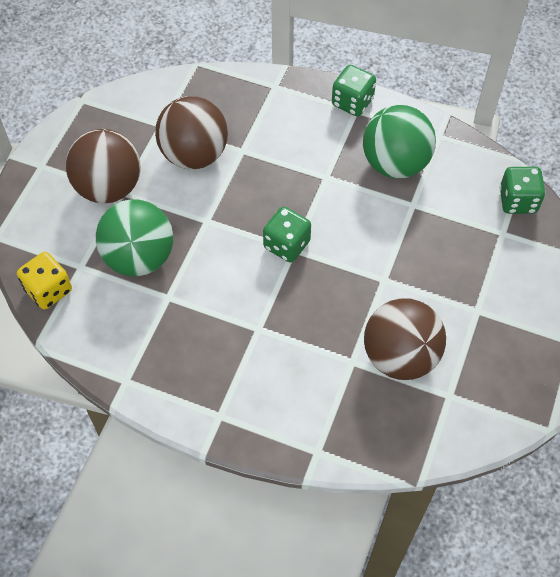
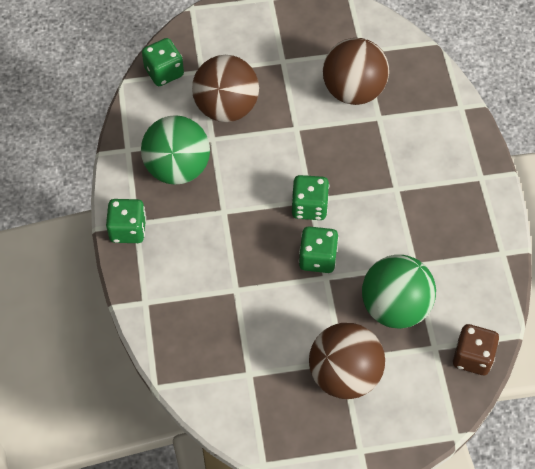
camera: 120 degrees left, 0 degrees up
yellow dice [17,252,72,309] -> brown dice [453,324,499,375]
brown ball [155,96,228,169] -> brown ball moved to [192,55,259,122]
none -> green dice [299,226,339,273]

